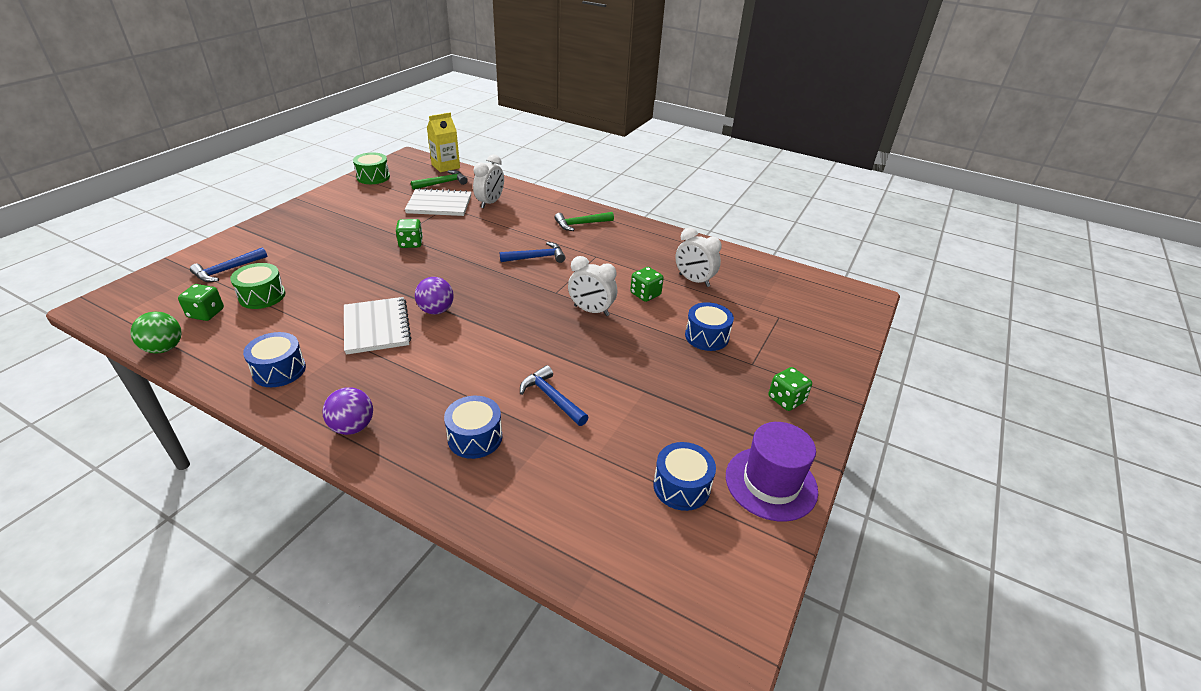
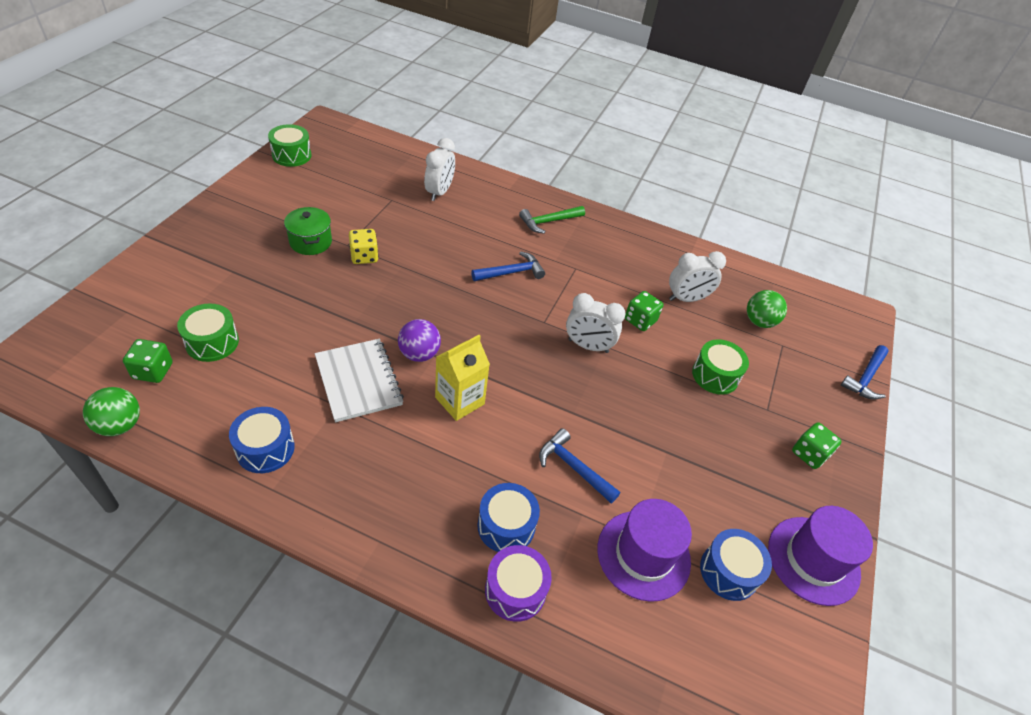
camera: 10 degrees left, 10 degrees up
blue hammer [190,247,267,282] -> blue hammer moved to [841,345,889,400]
purple ball [323,387,373,435] -> none
green dice [396,219,423,248] -> yellow dice [349,229,378,264]
white notebook [405,188,471,216] -> none
green hammer [411,170,468,190] -> none
yellow carton [427,112,460,172] -> yellow carton moved to [435,335,490,421]
white clock [675,227,722,287] -> white clock turned 45 degrees counterclockwise [669,251,726,302]
blue drum [685,302,734,351] -> green drum [692,339,749,395]
none -> green pot [284,207,332,255]
none -> purple drum [485,545,552,622]
none -> purple hat [597,499,692,602]
none -> green ball [747,290,787,328]

